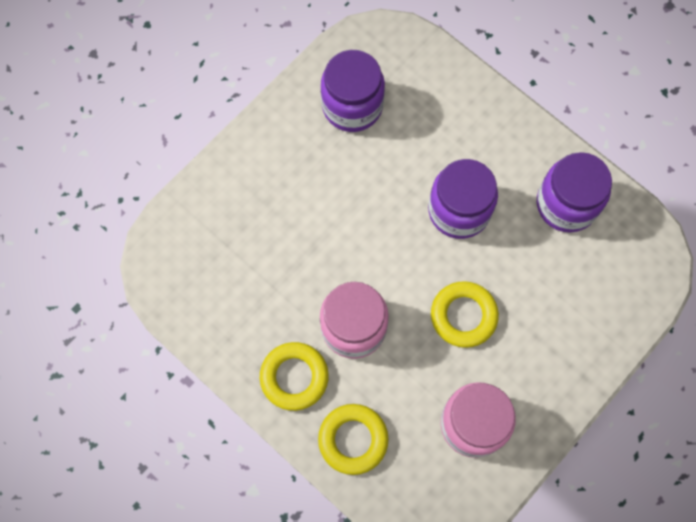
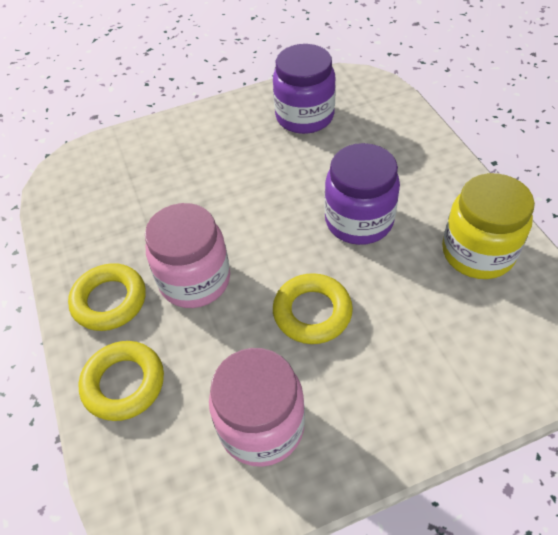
camera: 30 degrees right, 20 degrees down
purple jar [537,152,612,232] -> yellow jar [442,173,535,279]

